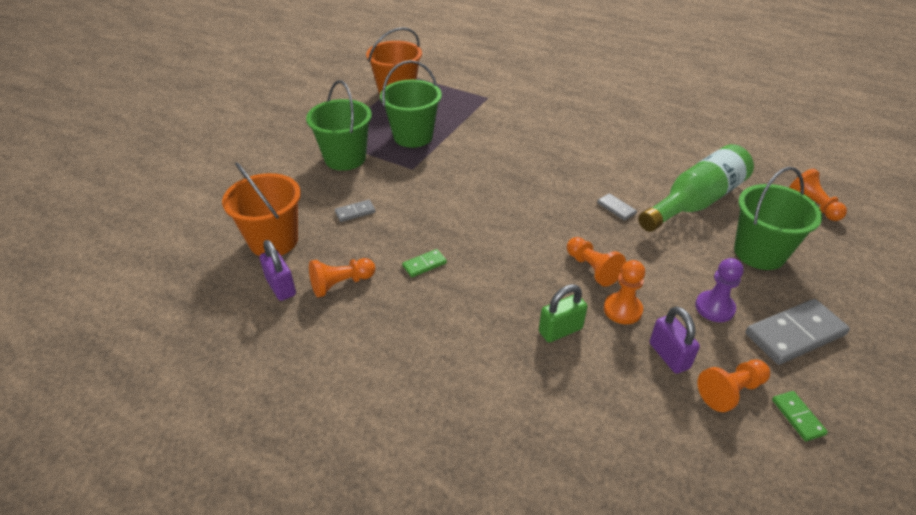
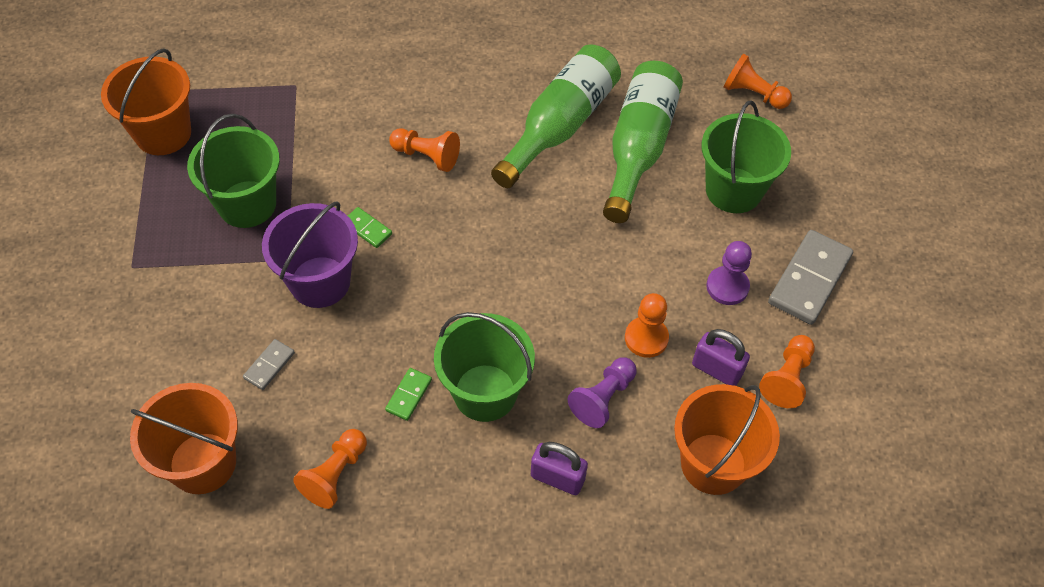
camera: 35 degrees left, 15 degrees up
purple padlock [260,240,296,301] -> purple padlock moved to [531,442,588,495]
green bucket [306,80,372,171] -> green bucket moved to [434,312,535,422]
green padlock [539,284,588,343] -> purple pawn [568,357,637,428]
orange pawn [567,237,626,287] -> orange pawn moved to [389,128,460,172]
grey domino [597,193,637,221] -> none
green domino [772,391,828,441] -> green domino moved to [348,207,392,248]
none -> purple bucket [262,201,358,308]
none -> green bottle [491,44,621,188]
none -> orange bucket [674,384,780,495]

